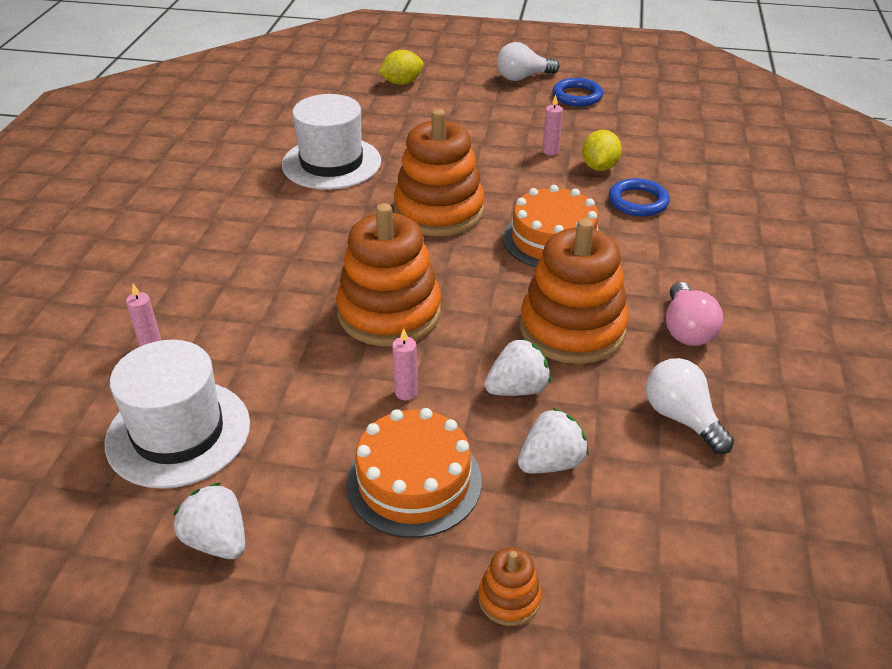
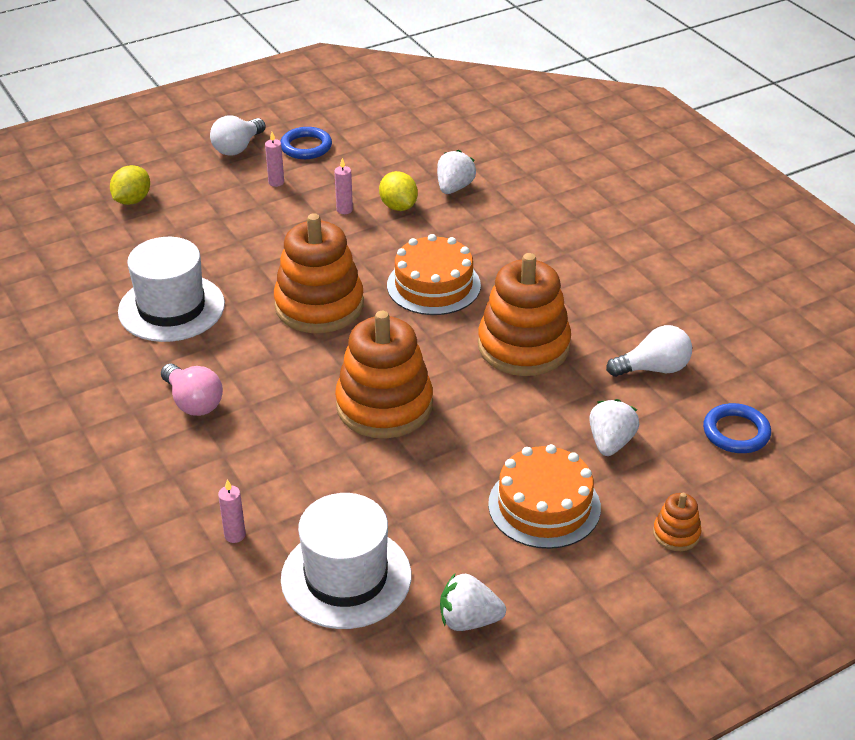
camera: 40 degrees left, 0 degrees up
pink candle [392,328,418,400] -> pink candle moved to [265,132,284,187]
white strawberry [484,338,551,396] -> white strawberry moved to [437,150,476,194]
blue ring [609,178,670,217] -> blue ring moved to [703,403,771,453]
white light bulb [646,358,734,454] -> white light bulb turned 150 degrees clockwise [606,325,692,377]
pink light bulb [666,282,723,346] -> pink light bulb moved to [161,364,223,416]

